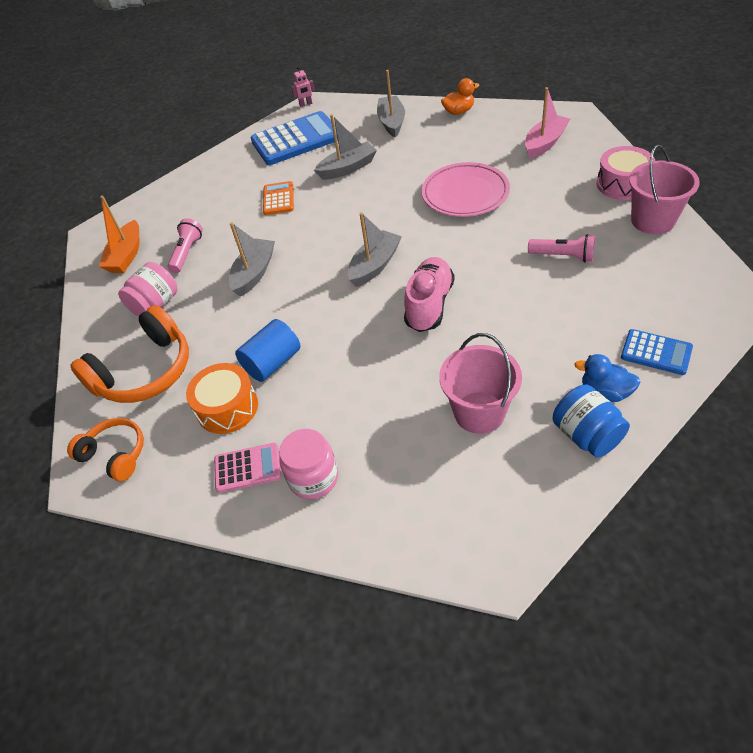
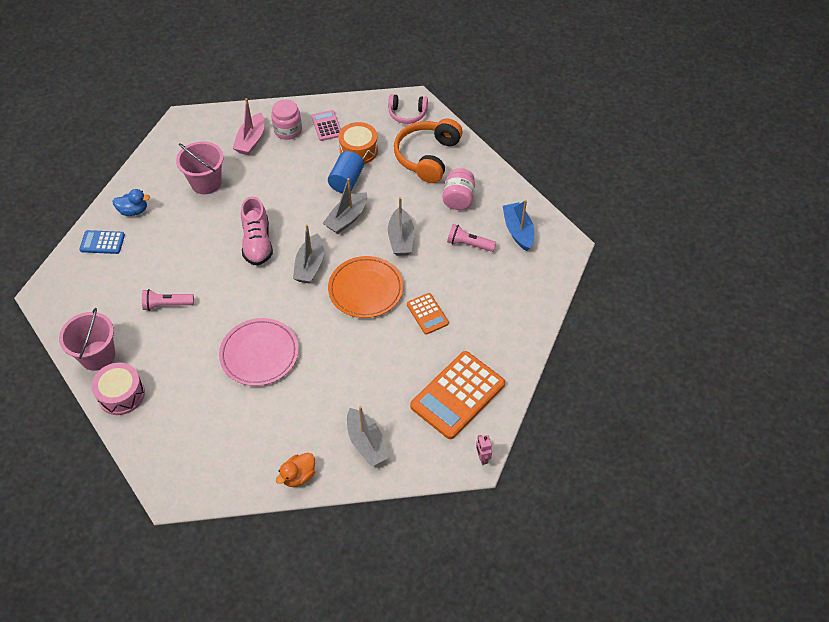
camera: 150 degrees right, 5 degrees up
orange headphones [67,418,144,481] -> pink headphones [388,94,428,124]
orange boat [99,195,140,273] -> blue boat [503,200,534,251]
pink flashlight [168,218,203,273] -> pink flashlight turned 120 degrees clockwise [447,224,496,252]
pink calculator [214,443,281,493] -> pink calculator turned 105 degrees clockwise [311,110,341,141]
blue calculator [251,111,338,165] -> orange calculator [410,351,505,439]
pink robot [291,66,315,107] -> pink robot turned 60 degrees counterclockwise [476,435,492,465]
grey boat [314,114,377,180] -> grey boat moved to [323,178,367,234]
pink boat [525,87,570,158] -> pink boat moved to [233,98,264,155]
blue jar [553,385,630,458] -> none
none -> orange plate [328,256,403,318]

